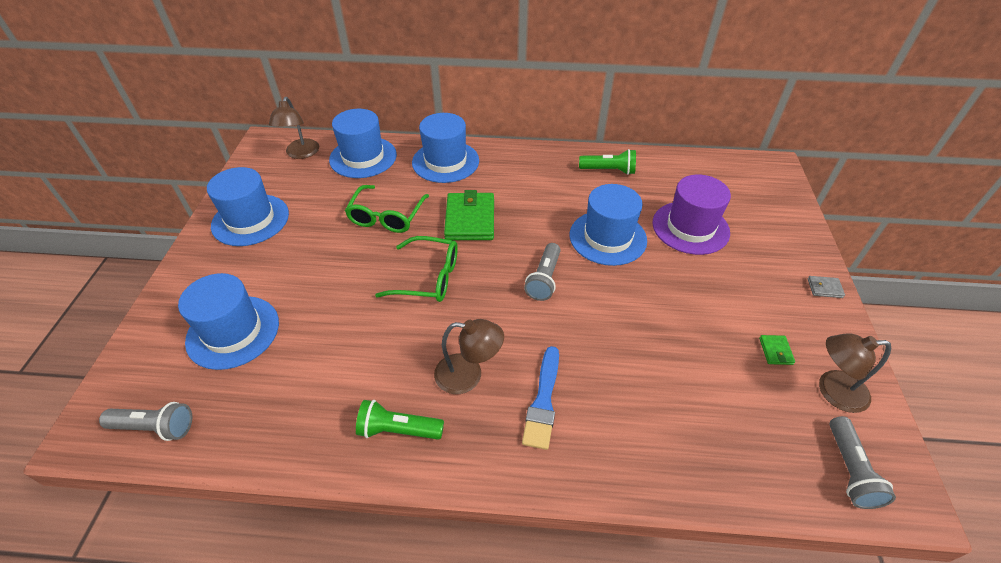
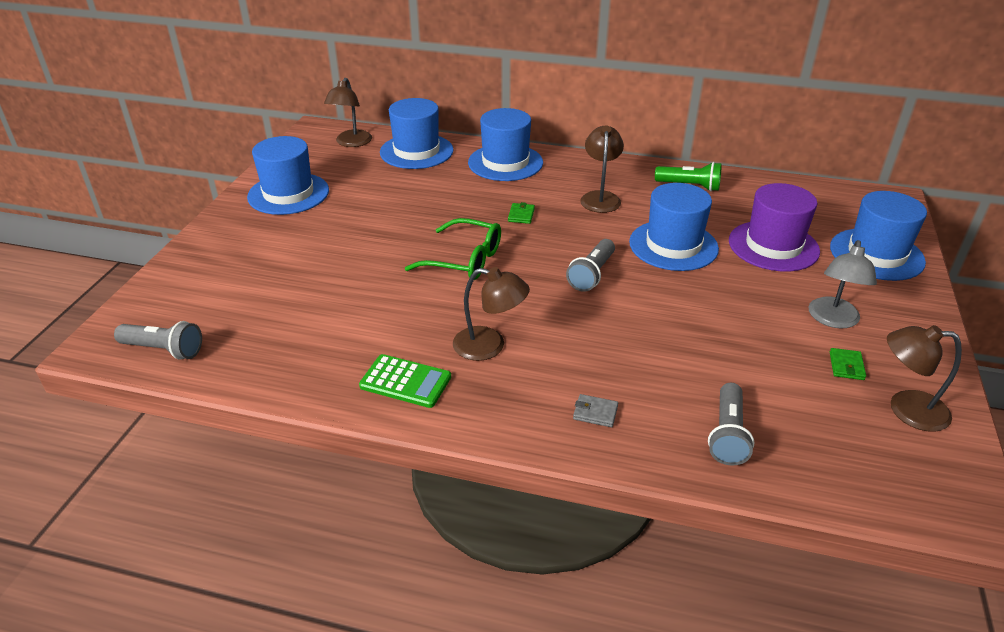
camera: 10 degrees right, 10 degrees down
blue hat [178,273,279,370] -> blue hat moved to [830,191,927,281]
green glasses [345,185,429,233] -> none
green flashlight [356,400,444,440] -> green calculator [359,354,451,408]
green wallet [444,190,494,240] -> green wallet [508,202,535,224], size x0.43
blue brush [522,346,559,450] -> none
grey wallet [808,276,845,298] -> grey wallet moved to [573,394,618,427]
grey flashlight [829,416,896,509] -> grey flashlight moved to [708,383,755,465]
none -> brown lamp [580,125,624,213]
none -> grey lamp [809,240,877,328]

